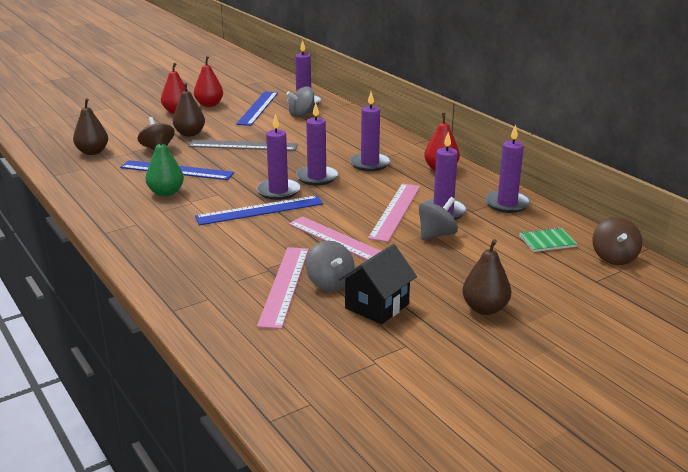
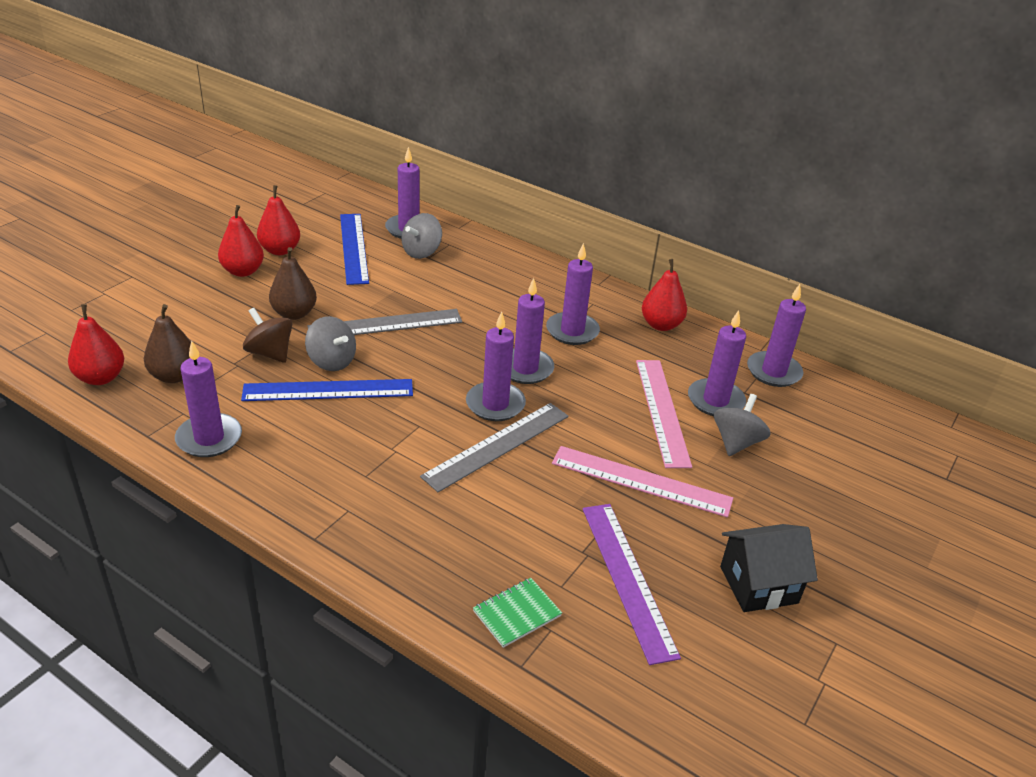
camera: 25 degrees left, 10 degrees up
green pear [146,134,184,196] -> none
blue ruler [195,195,323,225] -> grey ruler [420,403,569,492]
pink ruler [257,247,309,329] -> purple ruler [583,504,681,665]
grey spinning top [306,241,355,291] -> grey spinning top moved to [305,316,356,371]
black house [339,244,417,324] -> black house turned 60 degrees clockwise [720,524,818,612]
brown pear [462,239,511,315] -> none
green notebook [519,227,577,252] -> green notebook moved to [473,578,562,648]
brown spinning top [592,217,643,265] -> none
none -> red pear [68,304,124,385]
none -> purple candle [175,340,242,457]

